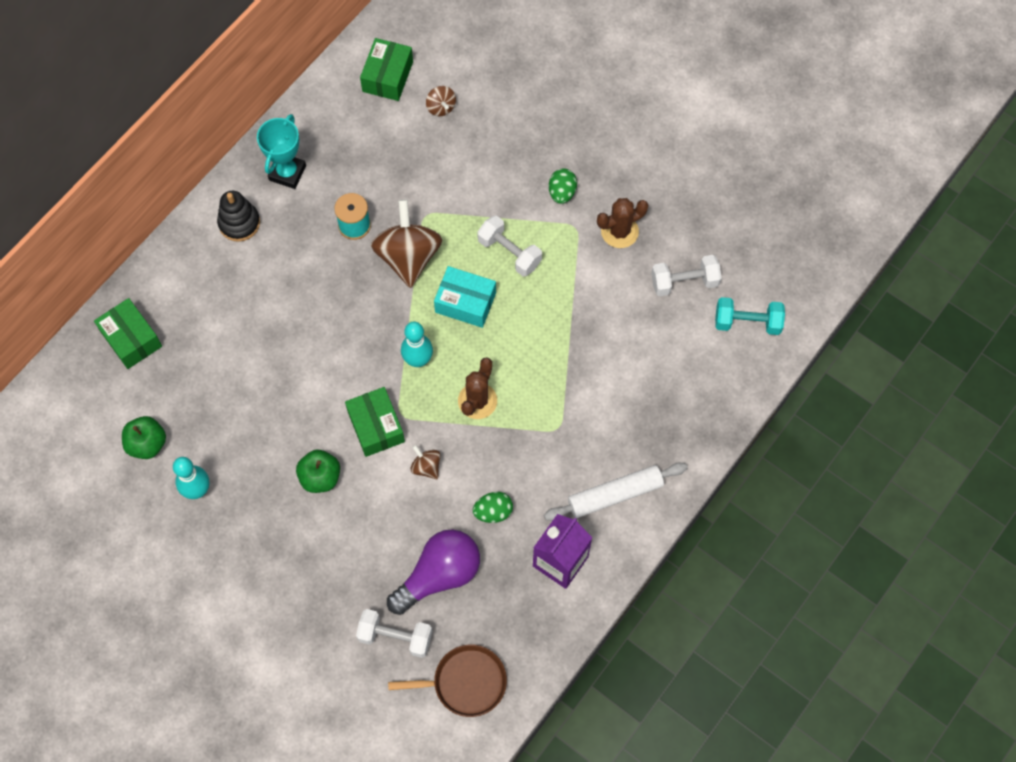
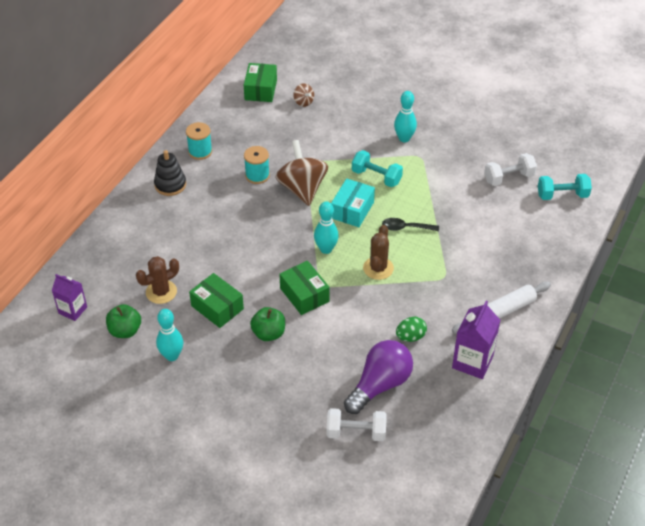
camera: 10 degrees left, 20 degrees down
green box [94,298,162,369] -> green box moved to [189,273,244,328]
turquoise trophy [257,114,306,189] -> turquoise spool [186,122,212,160]
brown pan [388,644,507,717] -> none
brown spinning top [410,445,441,479] -> none
turquoise box [434,266,496,328] -> turquoise box turned 75 degrees counterclockwise [331,178,375,227]
white dumbbell [477,215,542,276] -> turquoise dumbbell [352,150,403,187]
green egg [549,168,577,204] -> turquoise bowling pin [394,91,417,142]
brown cactus [597,198,648,248] -> brown cactus moved to [136,256,179,304]
none -> purple carton [52,274,87,321]
none -> black spoon [382,218,439,231]

